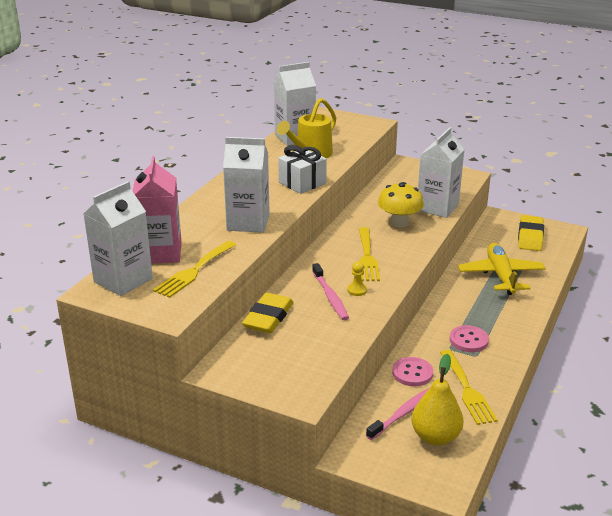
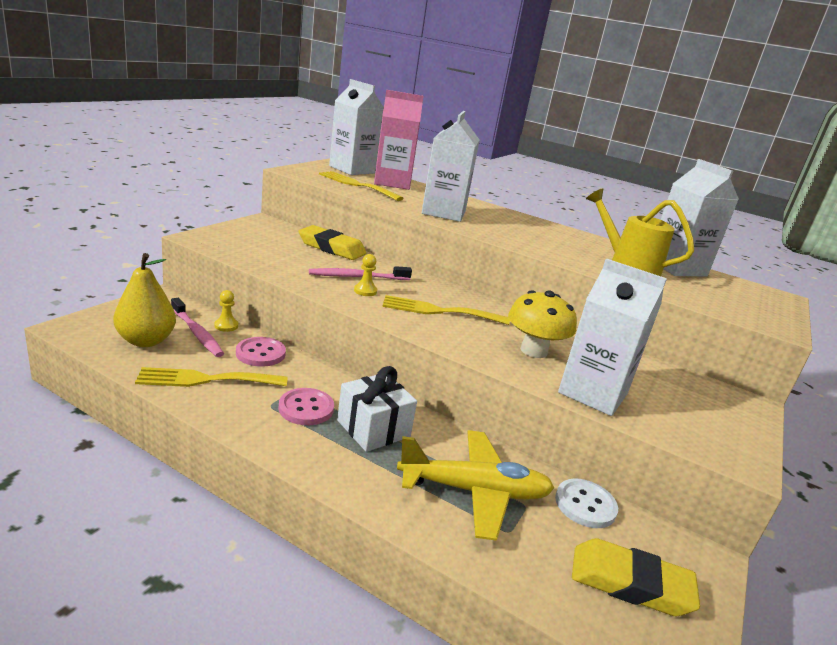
camera: 90 degrees right, 5 degrees down
white gift [278,145,327,194] -> white gift moved to [337,366,417,452]
none -> yellow pawn [214,290,238,332]
none -> white button [555,479,618,528]

